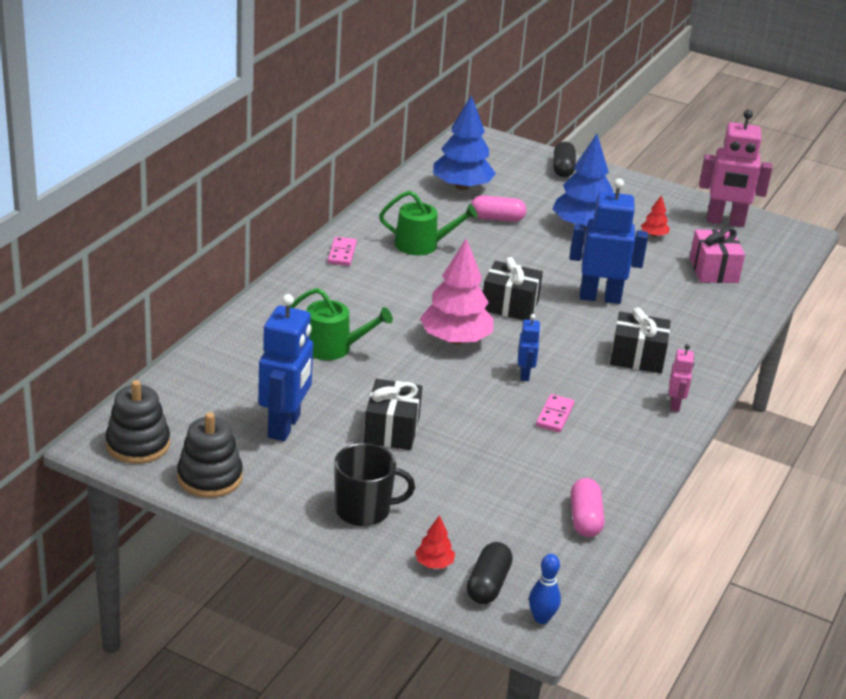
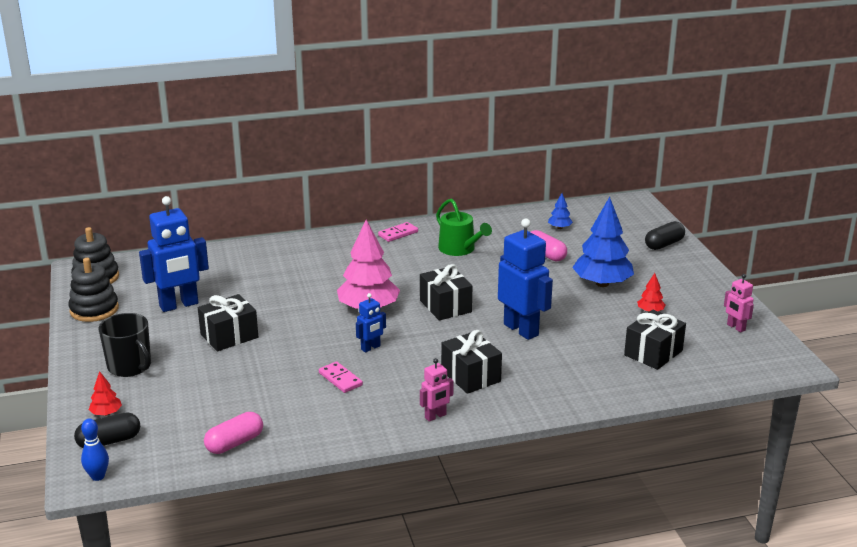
camera: 50 degrees right, 5 degrees down
green watering can [290,288,393,360] -> none
blue tree [433,95,496,190] -> blue tree [548,193,573,229], size x0.44
pink domino [536,394,574,432] -> pink domino turned 75 degrees clockwise [319,361,363,393]
pink gift [690,227,745,283] -> black gift [624,310,686,370]
pink robot [699,110,772,227] -> pink robot [724,274,754,332], size x0.50

